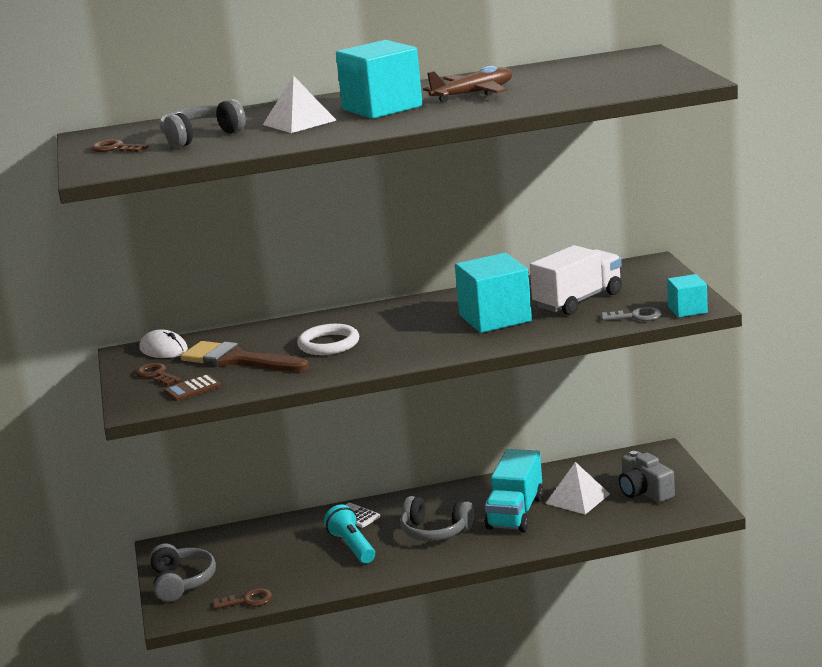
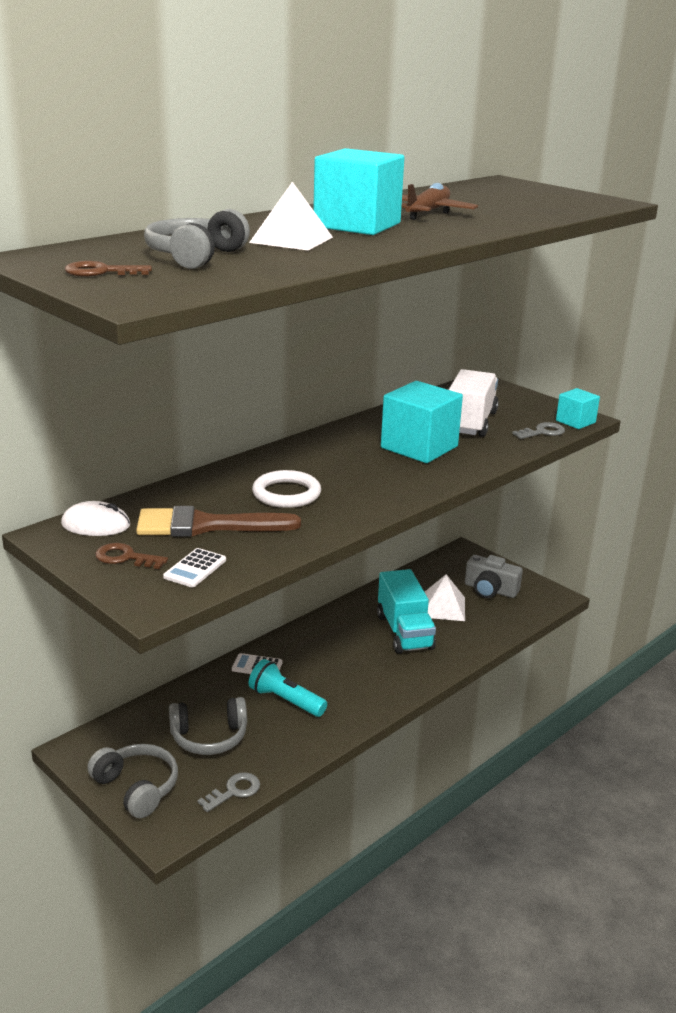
camera: 35 degrees left, 5 degrees up
brown calculator [164,374,221,401] -> white calculator [163,548,226,587]
brown key [213,589,272,609] -> grey key [197,772,260,812]
grey headphones [401,496,474,541] -> grey headphones moved to [169,697,247,755]

